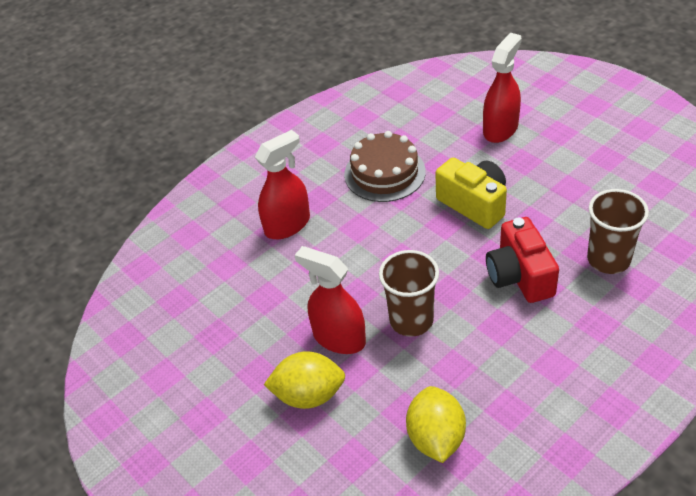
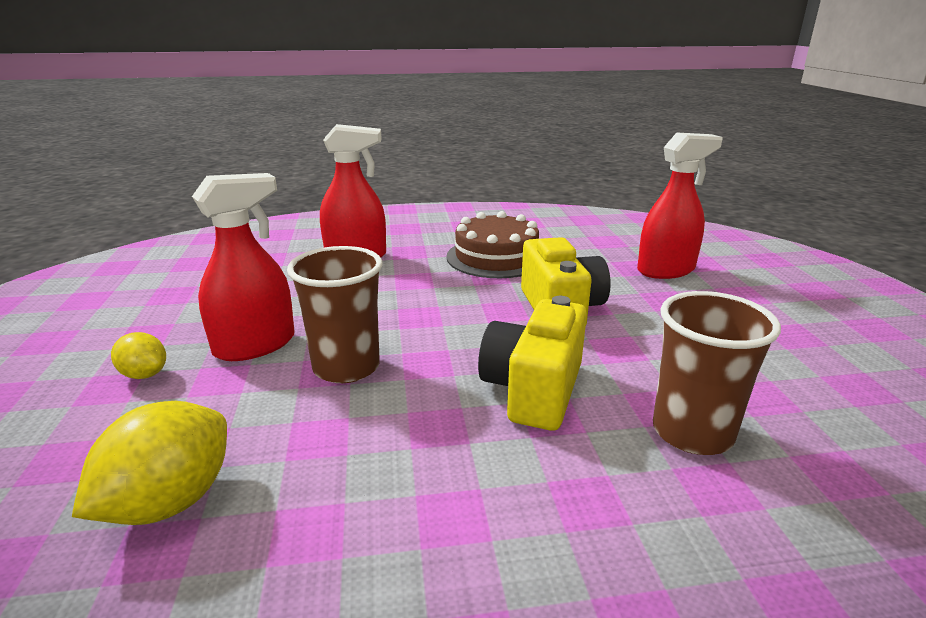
camera: 30 degrees right, 20 degrees down
yellow lemon [264,351,345,409] -> yellow lemon [111,332,166,379], size x0.56
red spray bottle [295,246,366,354] -> red spray bottle turned 75 degrees clockwise [192,173,295,361]
red camera [486,217,559,303] -> yellow camera [478,296,587,431]

